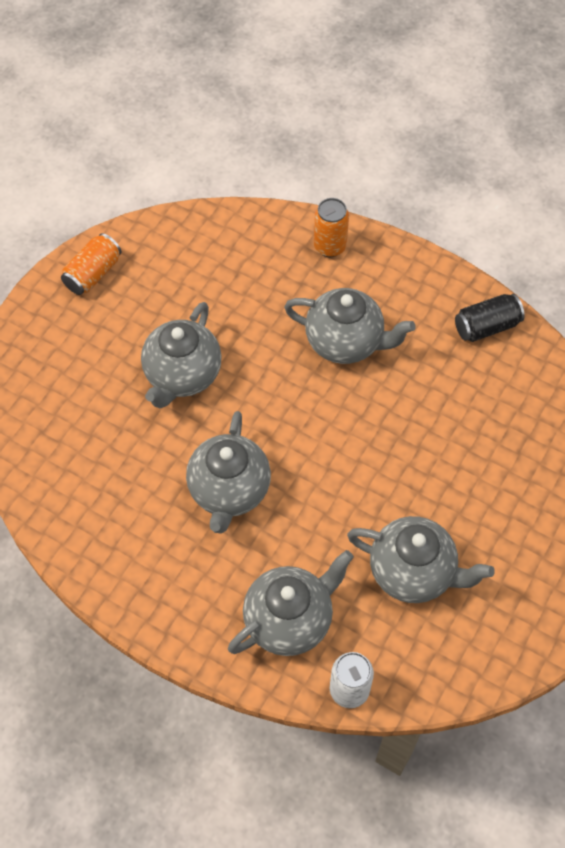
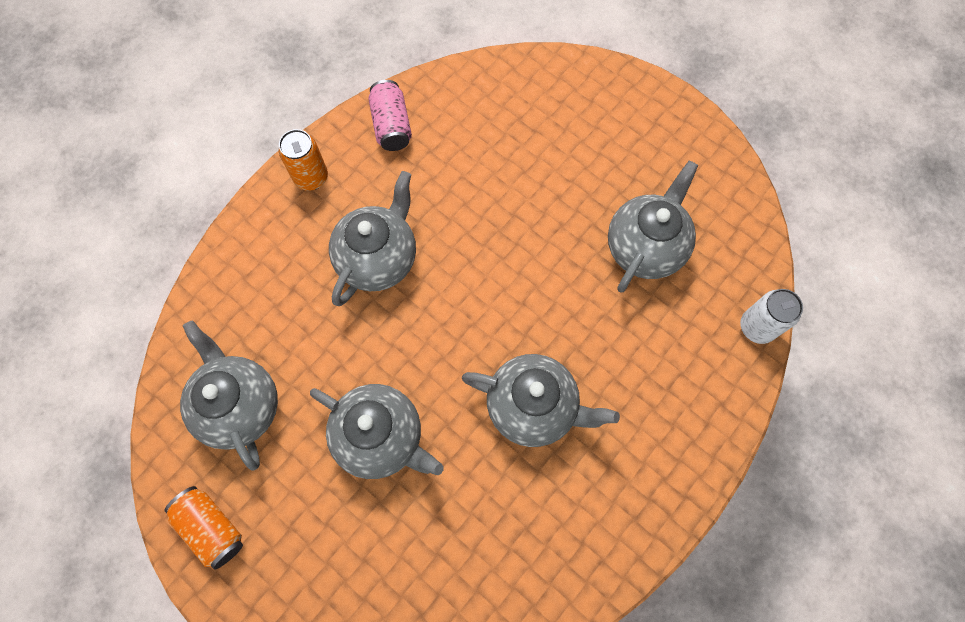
camera: 80 degrees left, 10 degrees up
grey teapot [228,550,354,656] -> grey teapot moved to [180,320,278,471]
orange can [314,198,349,257] -> orange can moved to [279,129,328,191]
black can [455,294,525,342] -> pink can [368,80,412,151]

